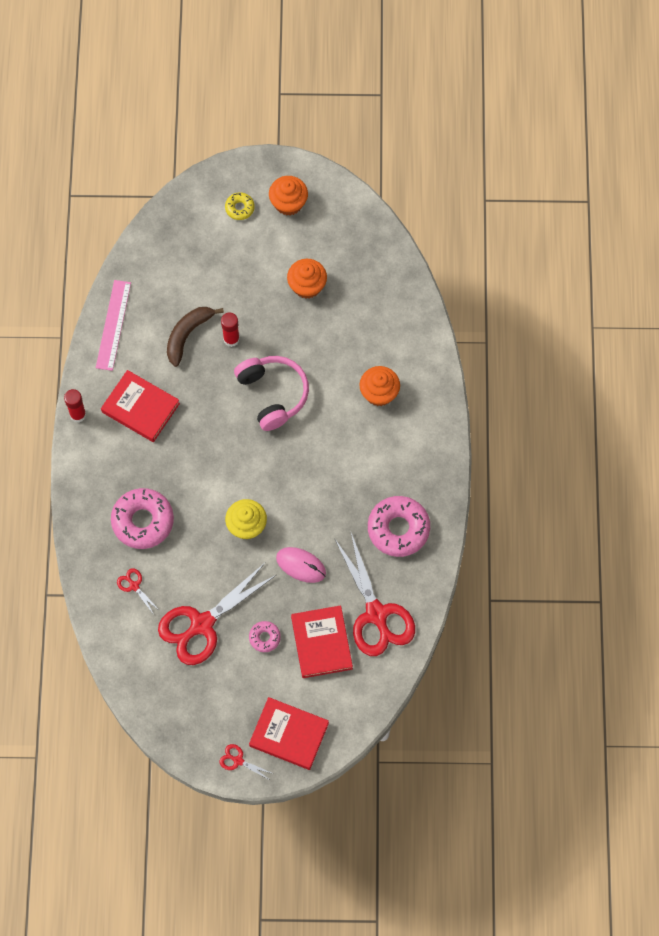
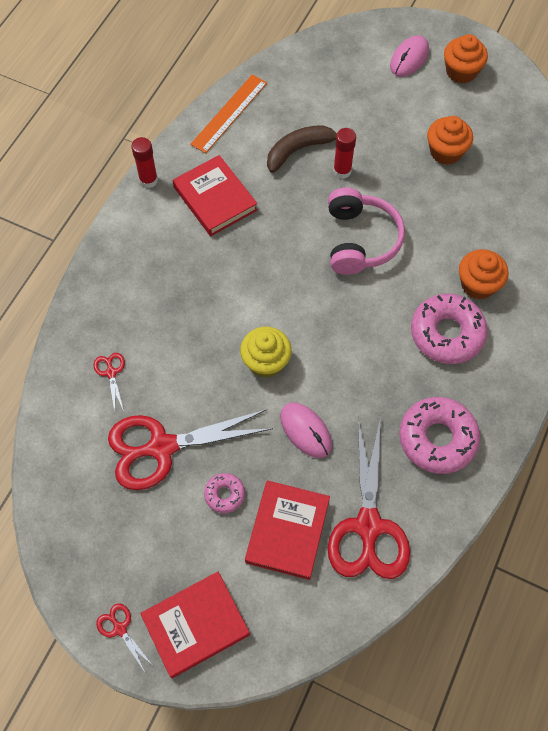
camera: 25 degrees right, 5 degrees down
pink ruler [96,280,131,371] -> orange ruler [190,75,267,153]
pink donut [111,488,174,549] -> pink donut moved to [411,294,488,364]
yellow donut [225,192,255,220] -> pink mouse [390,35,429,77]
red book [249,697,329,770] -> red book turned 75 degrees counterclockwise [140,572,250,678]

